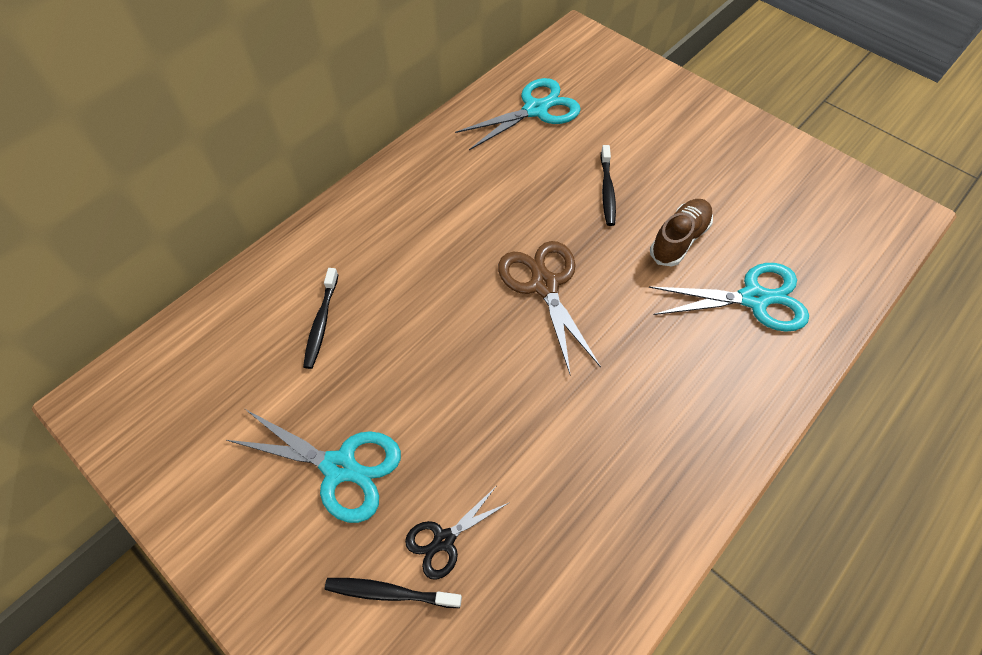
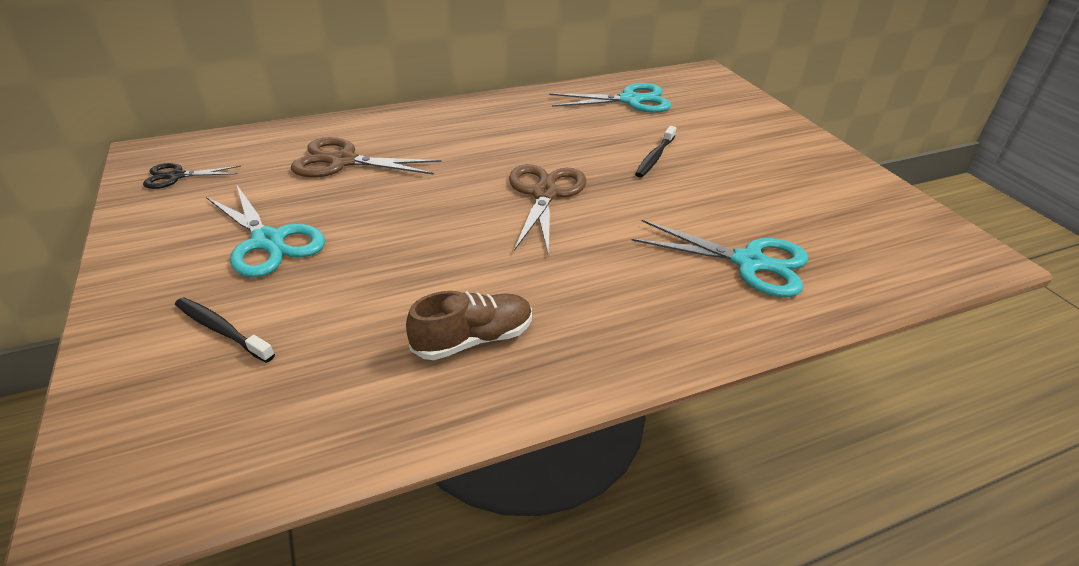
camera: 25 degrees right, 20 degrees down
black toothbrush [303,268,338,369] -> brown scissors [291,137,441,178]
black scissors [405,487,510,580] -> black scissors moved to [143,163,241,189]
brown shoe [650,199,713,267] -> brown shoe moved to [406,291,532,360]

